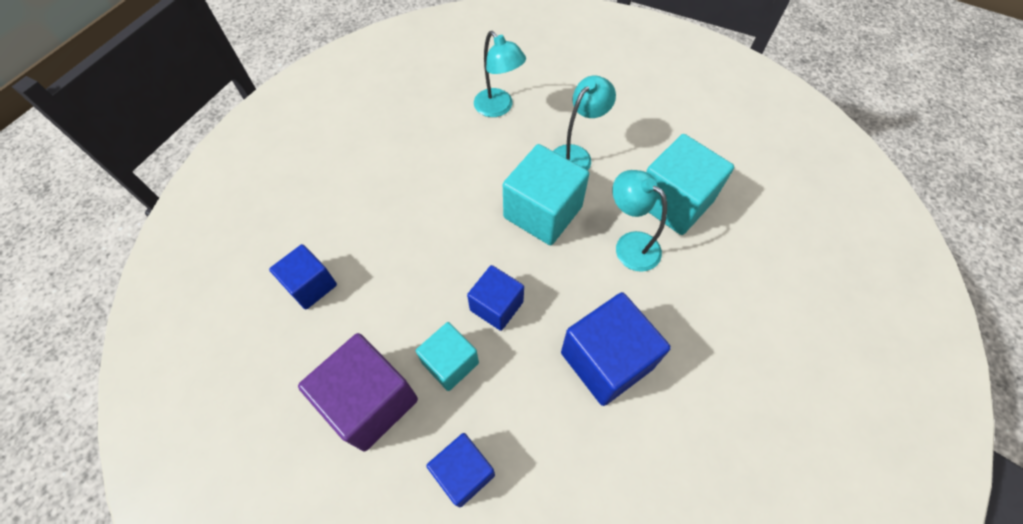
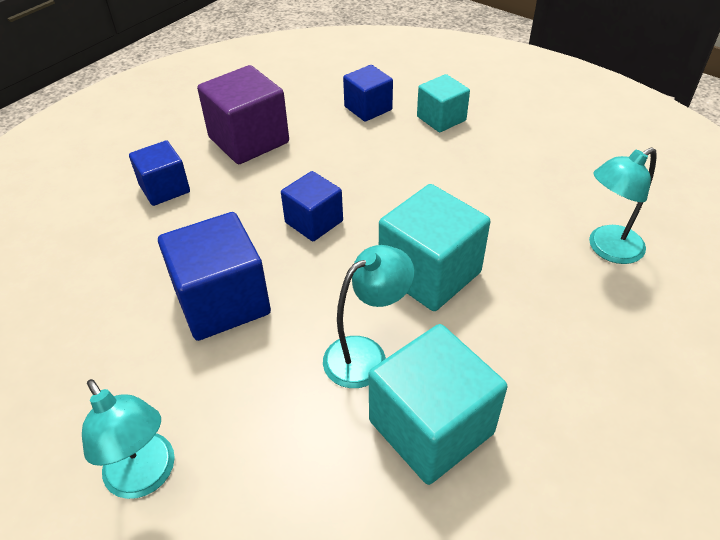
camera: 100 degrees right, 15 degrees down
turquoise cube [416,322,479,391] -> turquoise cube moved to [417,74,470,132]
turquoise lamp [553,75,616,170] -> turquoise lamp moved to [82,379,175,499]

